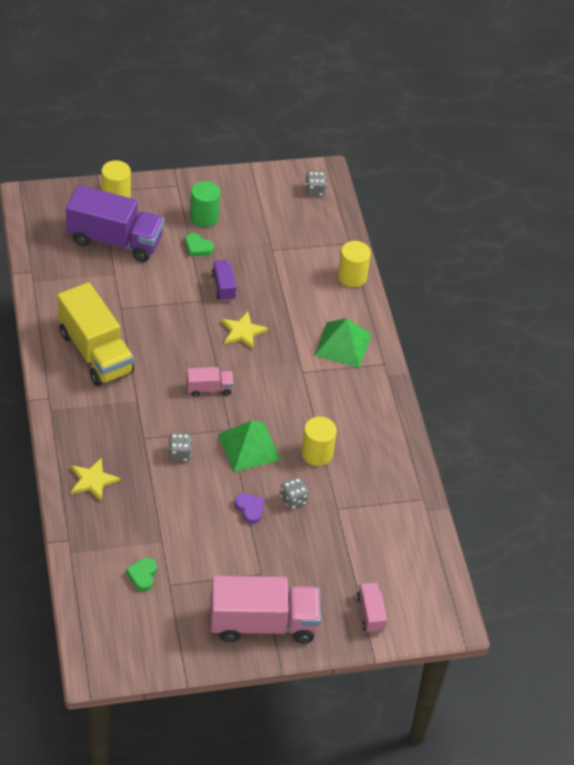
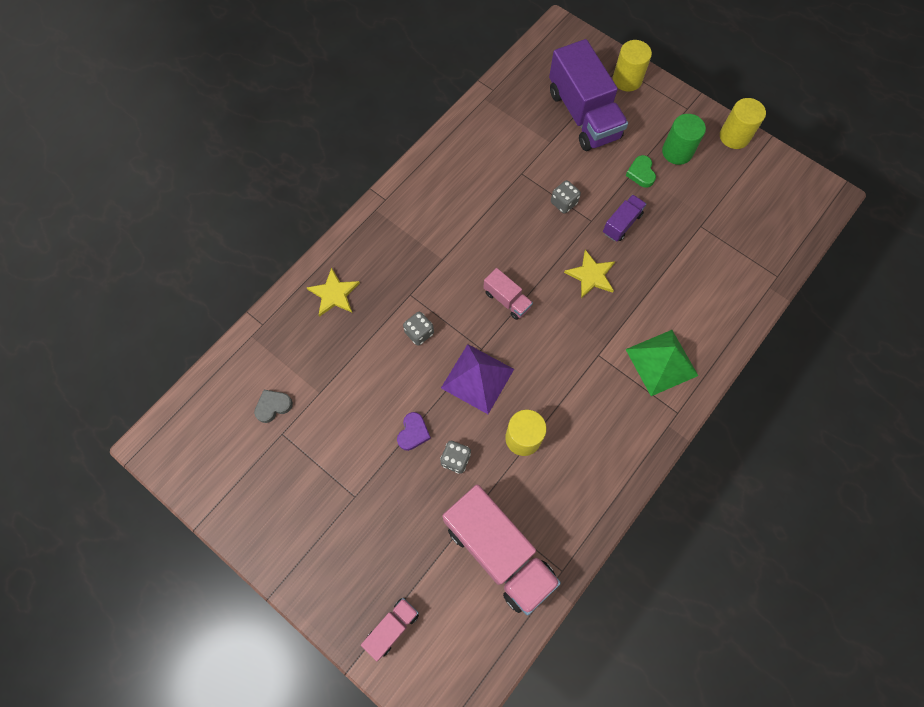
camera: 55 degrees right, 20 degrees up
yellow truck [57,282,134,386] -> none
green heart [126,558,157,592] -> grey heart [254,390,293,423]
pink truck [211,576,321,643] -> pink truck moved to [442,484,561,615]
green pyramid [218,421,281,472] -> purple pyramid [441,344,514,414]
grey dice [305,172,327,196] -> grey dice moved to [551,180,581,214]
yellow cylinder [338,241,371,287] -> yellow cylinder moved to [720,98,766,149]

